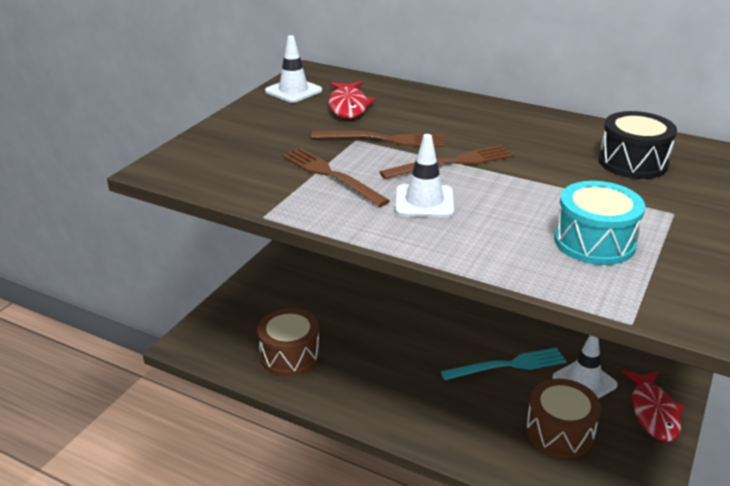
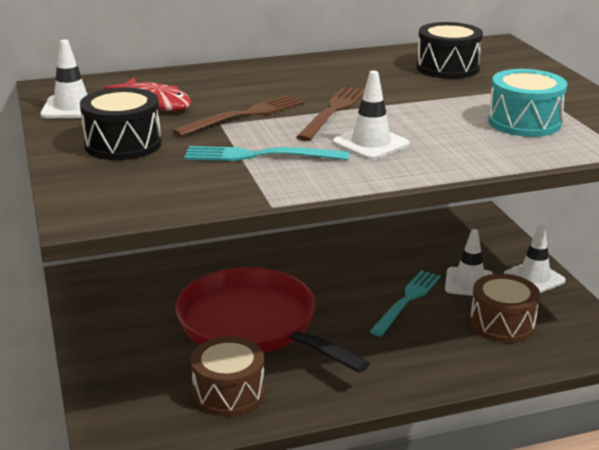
camera: 45 degrees left, 5 degrees down
brown fork [282,148,390,207] -> turquoise fork [184,146,349,161]
red fish [622,370,685,442] -> white traffic cone [504,225,566,293]
none -> black drum [80,87,162,160]
none -> red pan [175,267,370,373]

